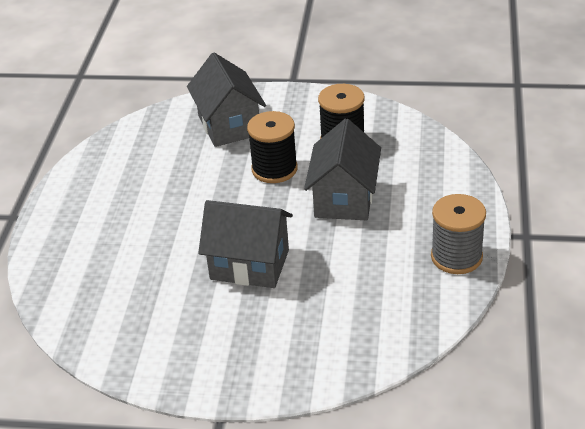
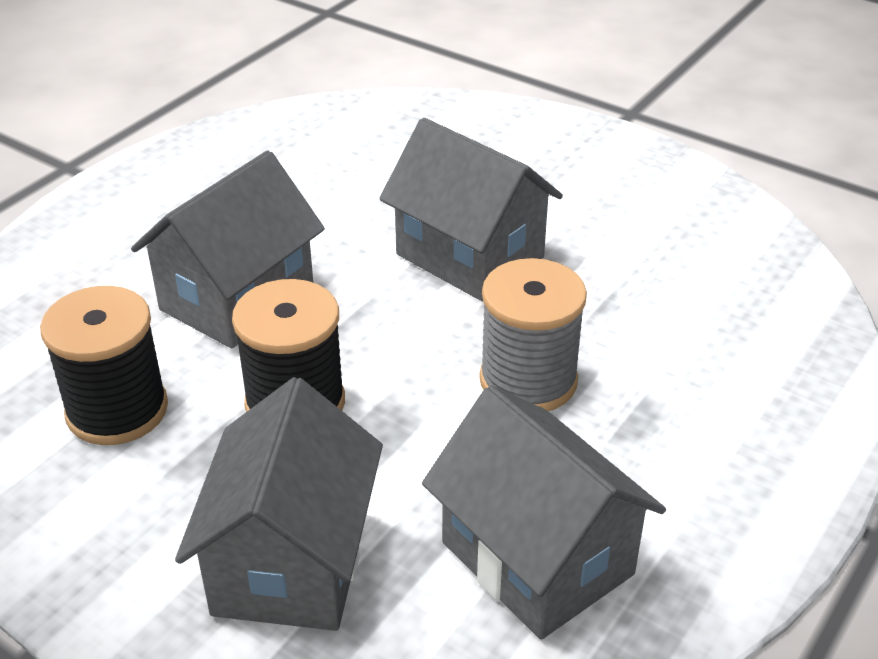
camera: 155 degrees left, 0 degrees up
grey spool [431,194,486,274] -> grey spool moved to [479,258,587,411]
none -> grey house [422,385,666,640]

